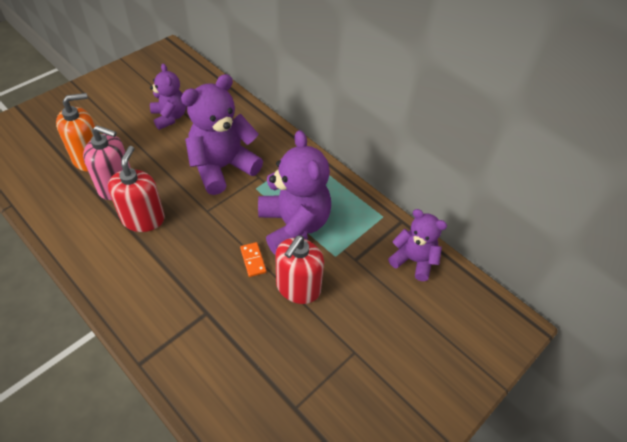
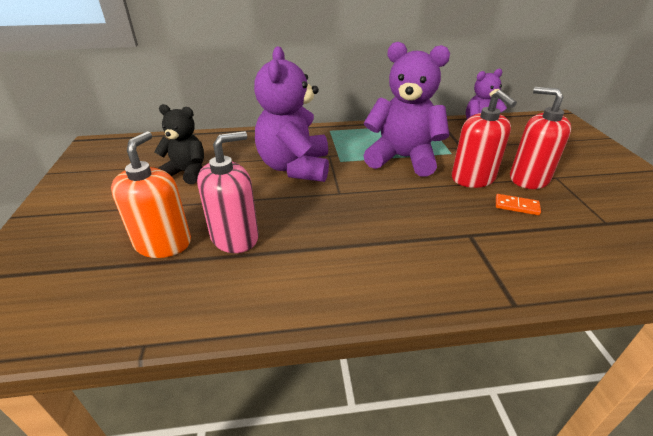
camera: 50 degrees left, 15 degrees down
red soap dispenser [108,146,165,232] -> red soap dispenser moved to [510,87,571,189]
purple teddy bear [150,63,186,130] -> black teddy bear [154,104,204,184]
orange domino [240,242,266,277] -> orange domino moved to [496,194,541,215]

